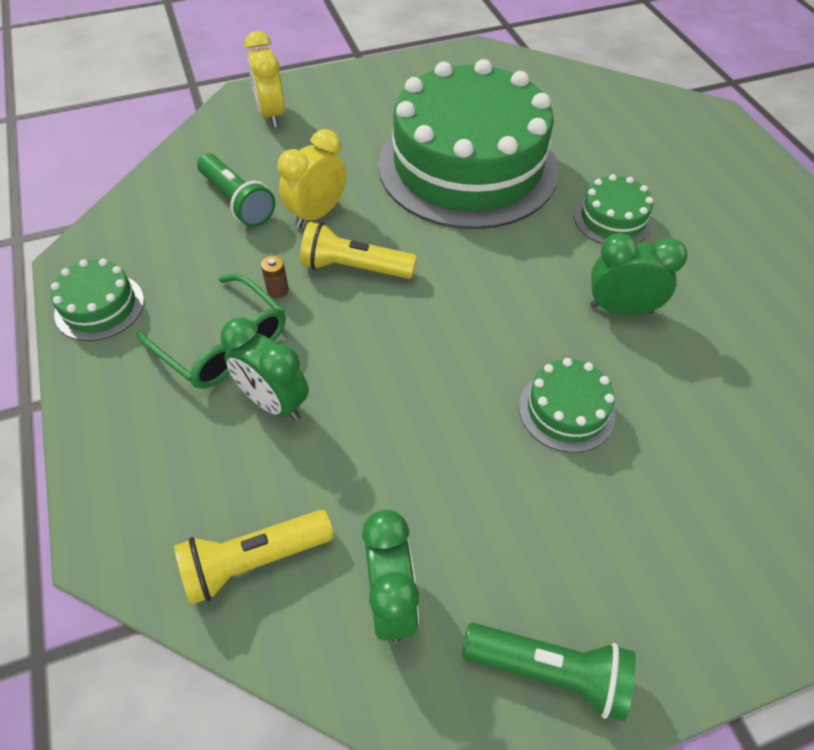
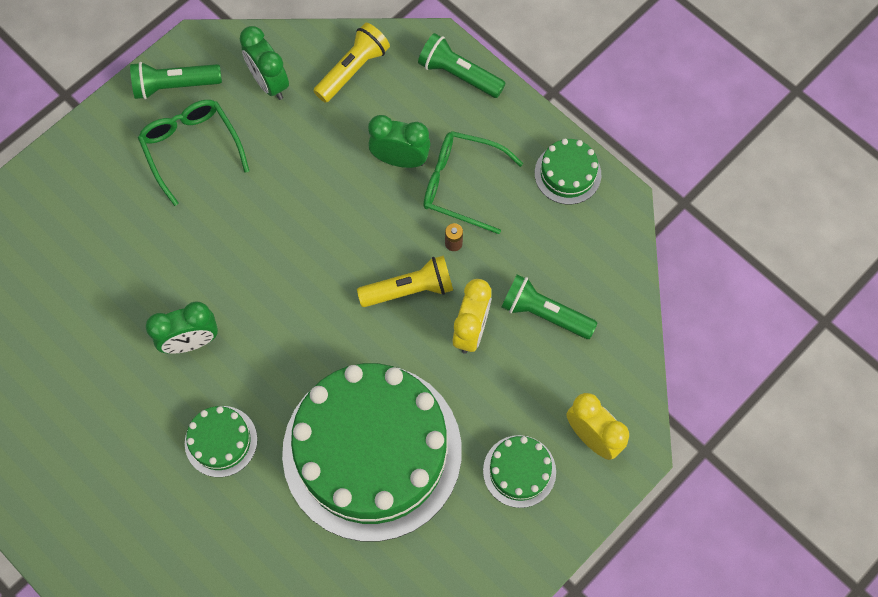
camera: 155 degrees right, 15 degrees up
green cake [519,358,615,453] -> green cake moved to [483,435,556,508]
none -> green glasses [138,100,249,206]
none -> green flashlight [418,33,506,98]

